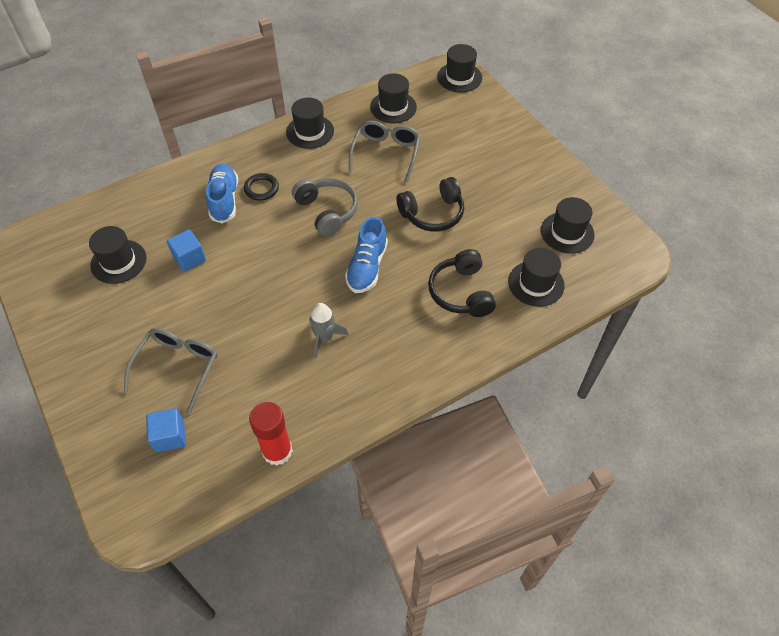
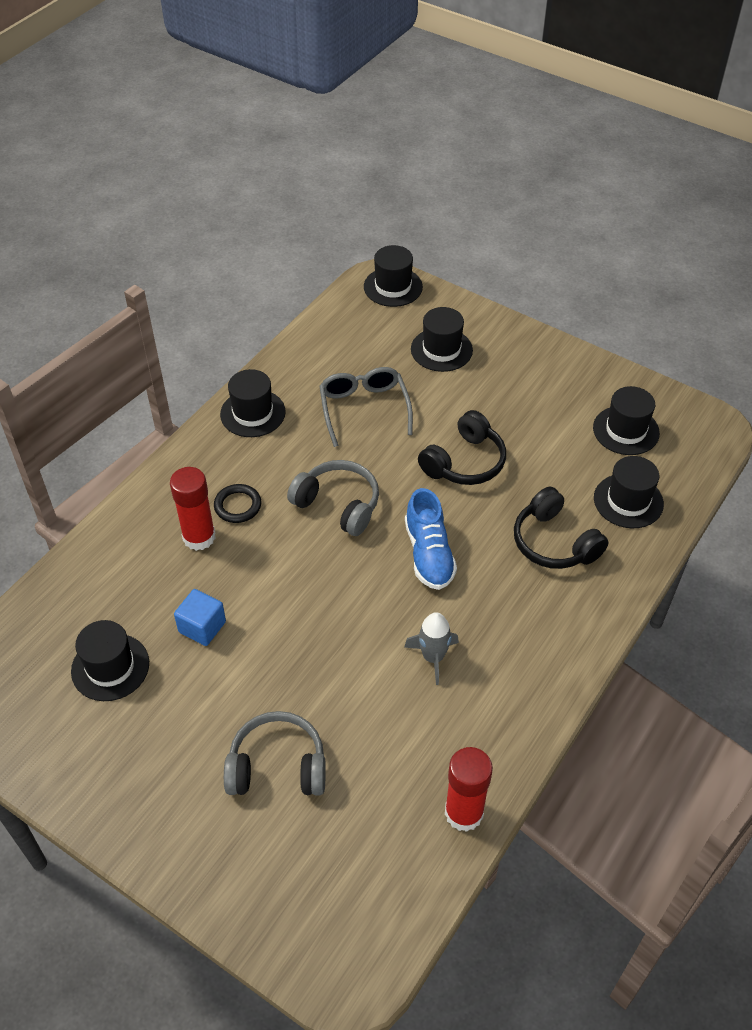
camera: 25 degrees left, 5 degrees down
grey glasses [124,328,218,414] -> grey headphones [224,711,326,795]
blue cube [146,408,186,452] -> none
blue shoe [206,164,238,223] -> red glue stick [170,467,216,551]
black hat [370,73,417,123] -> black hat moved to [411,307,473,372]

